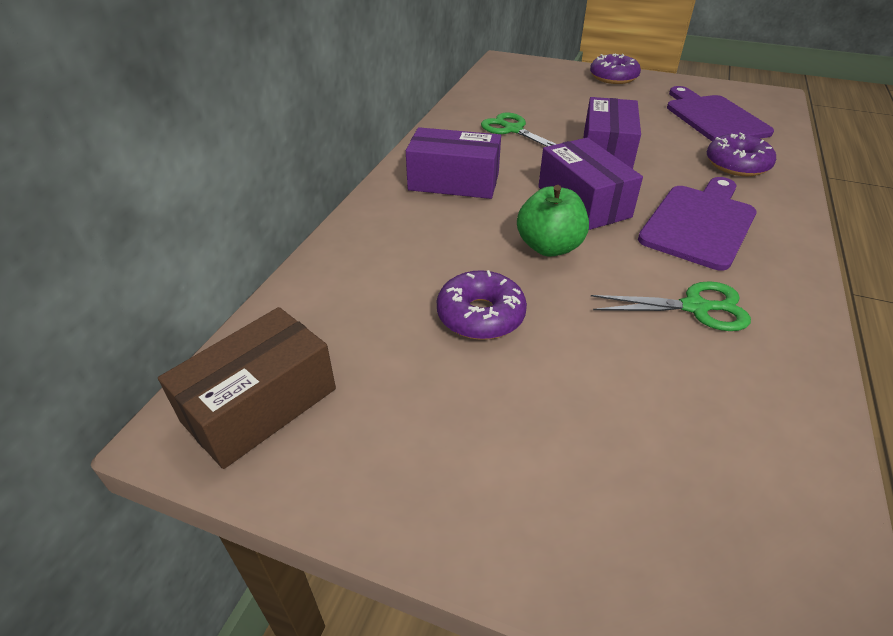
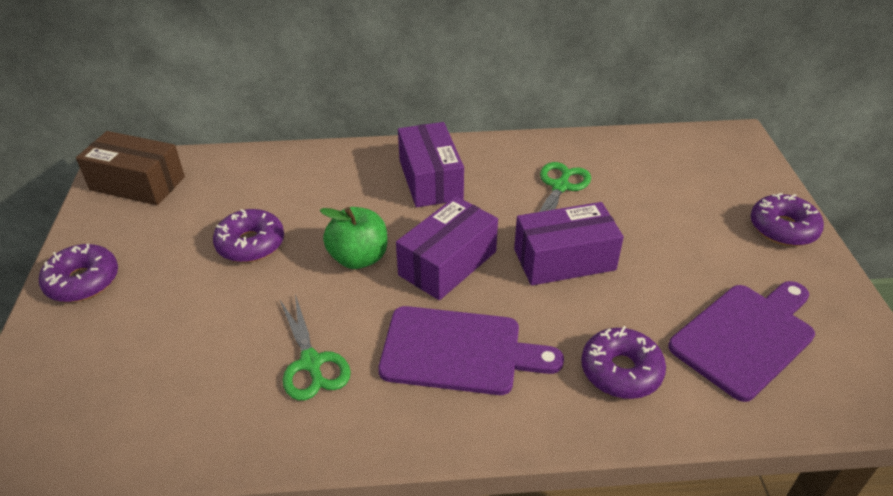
camera: 65 degrees right, 0 degrees up
none -> purple donut [39,243,118,302]

